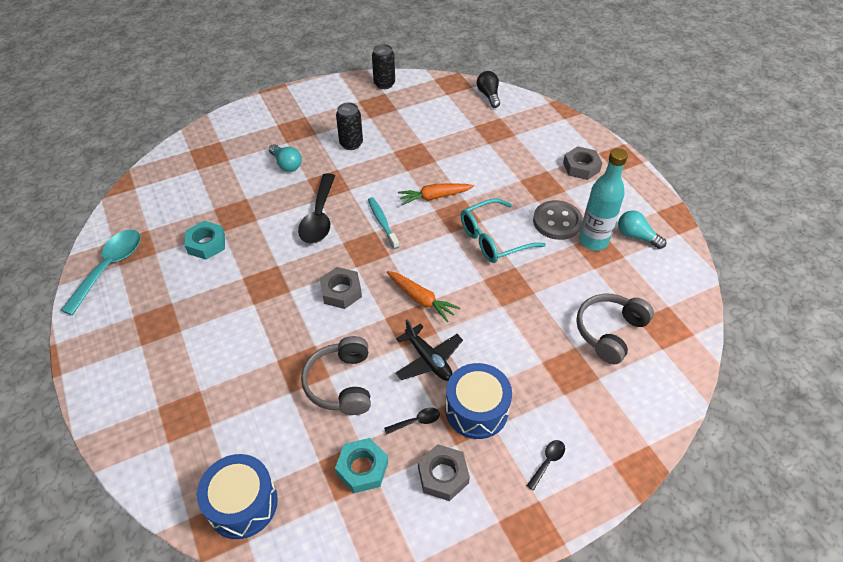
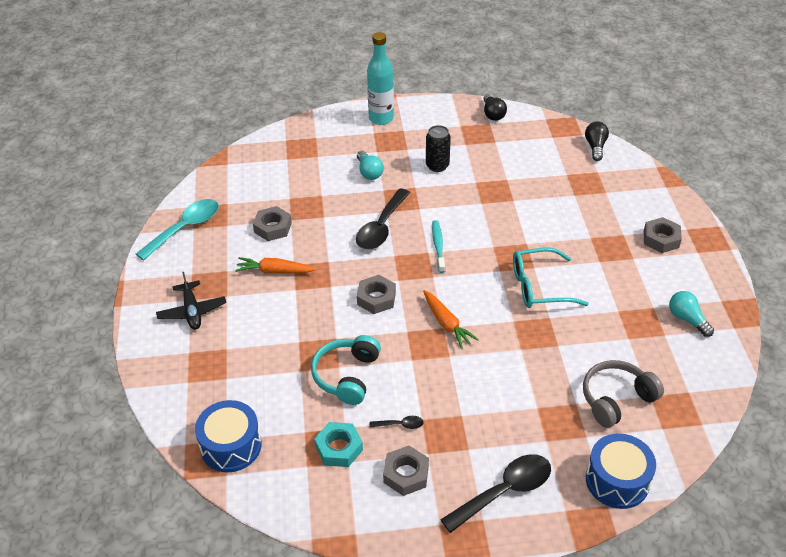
camera: 20 degrees right, 5 degrees down
turquoise nut [185,221,225,260] -> grey nut [253,206,292,241]
grey headphones [301,336,371,415] -> turquoise headphones [311,335,381,405]
black can [372,44,395,89] -> black light bulb [483,94,507,121]
black plane [395,319,463,381] -> black plane moved to [156,272,226,330]
orange carrot [398,183,474,205] -> orange carrot moved to [235,257,316,273]
blue drum [445,363,512,439] -> blue drum moved to [586,433,656,509]
black spoon [527,440,565,491] -> black spoon [441,454,551,533], size x2.23
grey button [533,200,583,240] -> none
turquoise bottle [579,148,628,251] -> turquoise bottle moved to [367,32,394,125]

